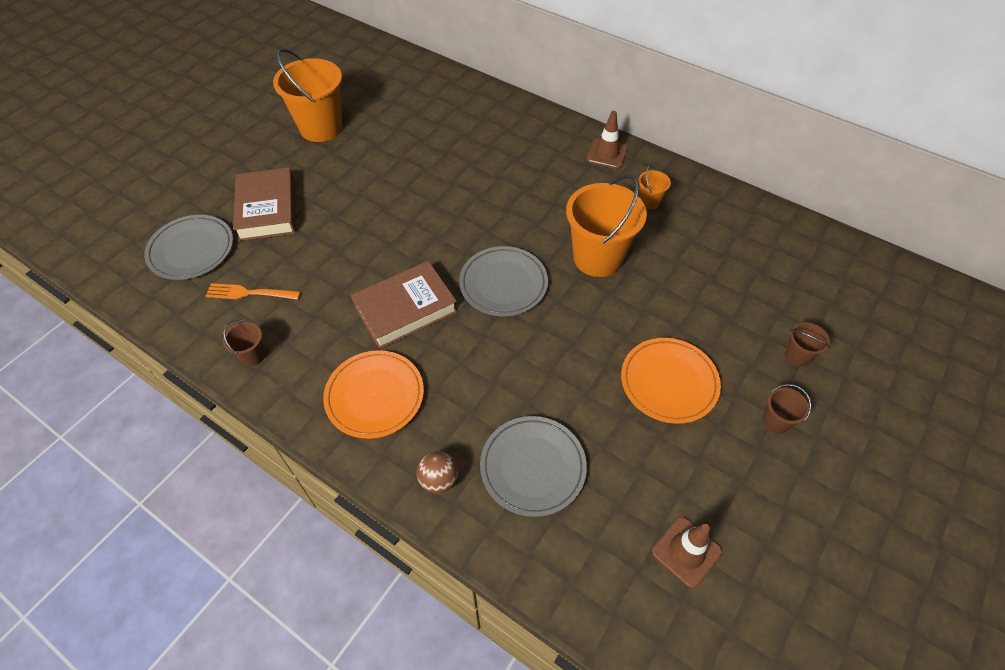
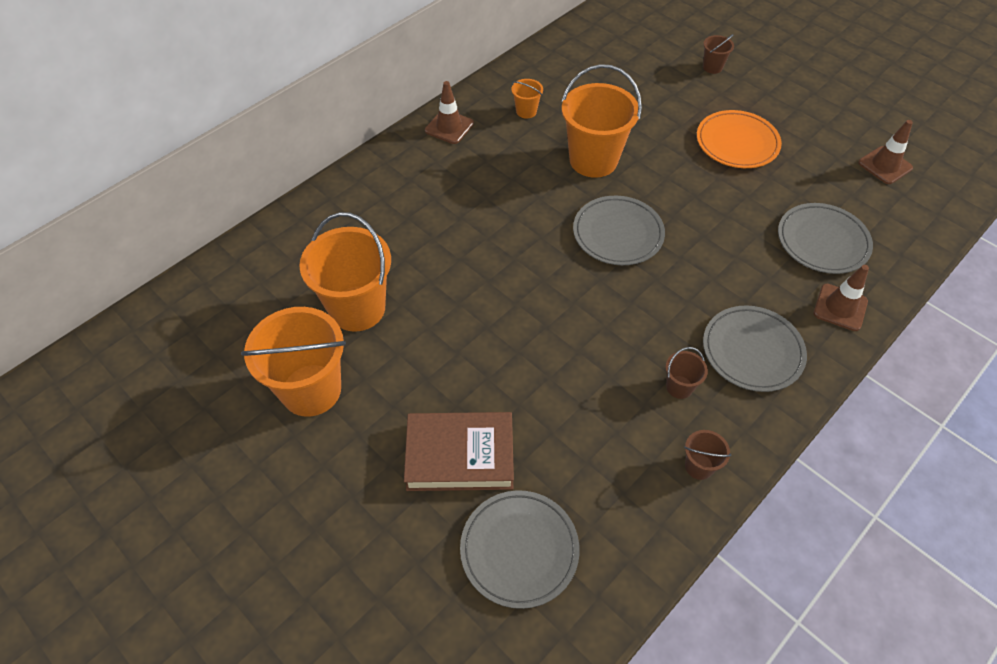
camera: 80 degrees left, 0 degrees up
orange fork [206,283,300,300] -> none
orange plate [323,350,424,439] -> grey plate [703,306,807,392]
brown book [351,261,458,349] -> none
brown ball [417,451,458,494] -> brown traffic cone [814,265,869,331]
brown bucket [763,384,812,434] -> brown bucket moved to [666,347,708,399]
none -> orange bucket [299,212,391,332]

